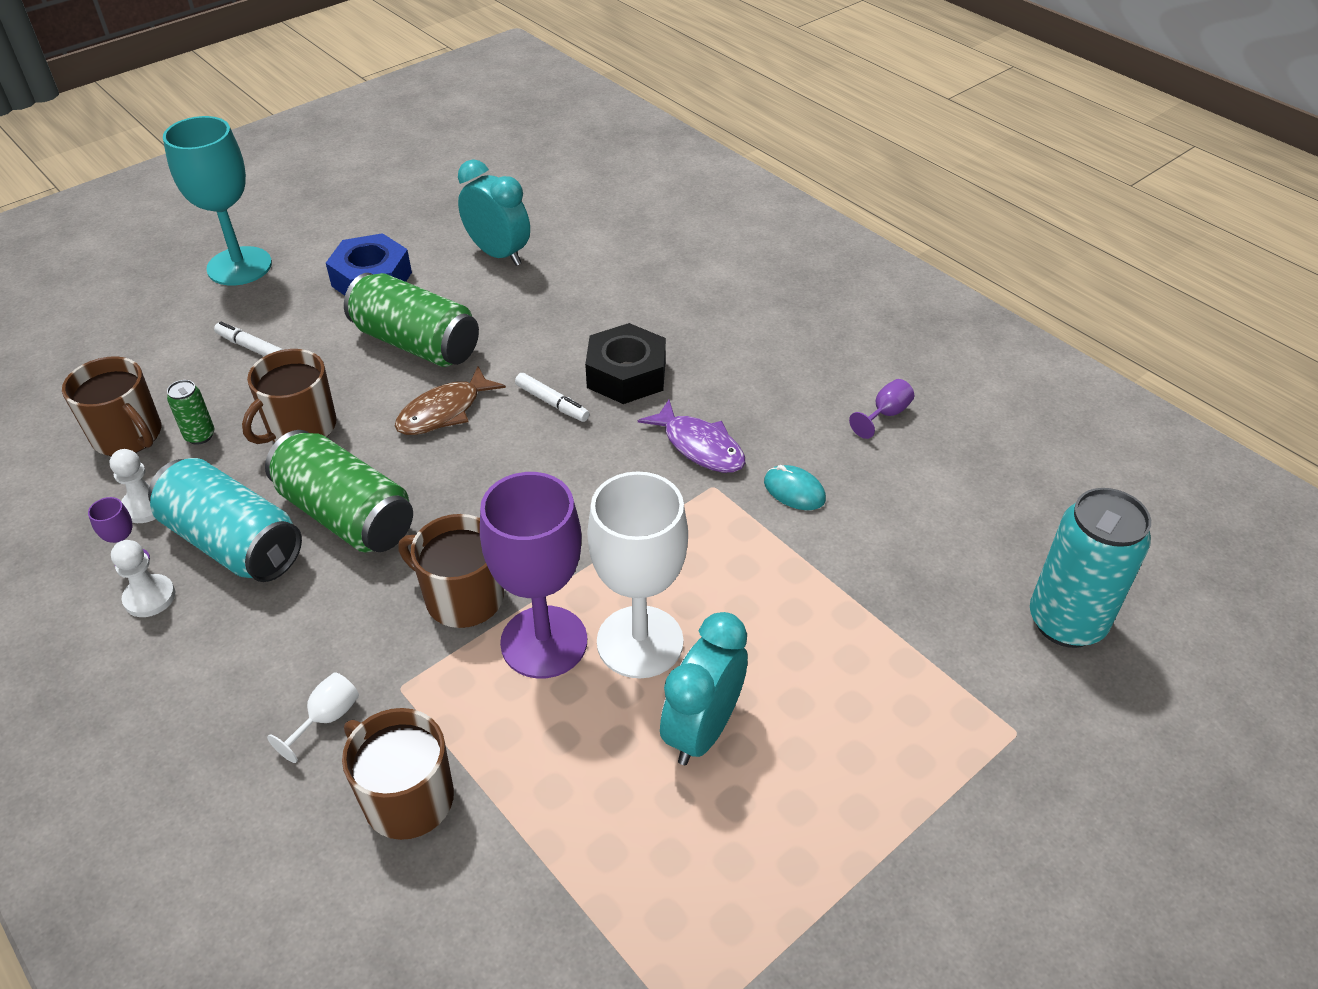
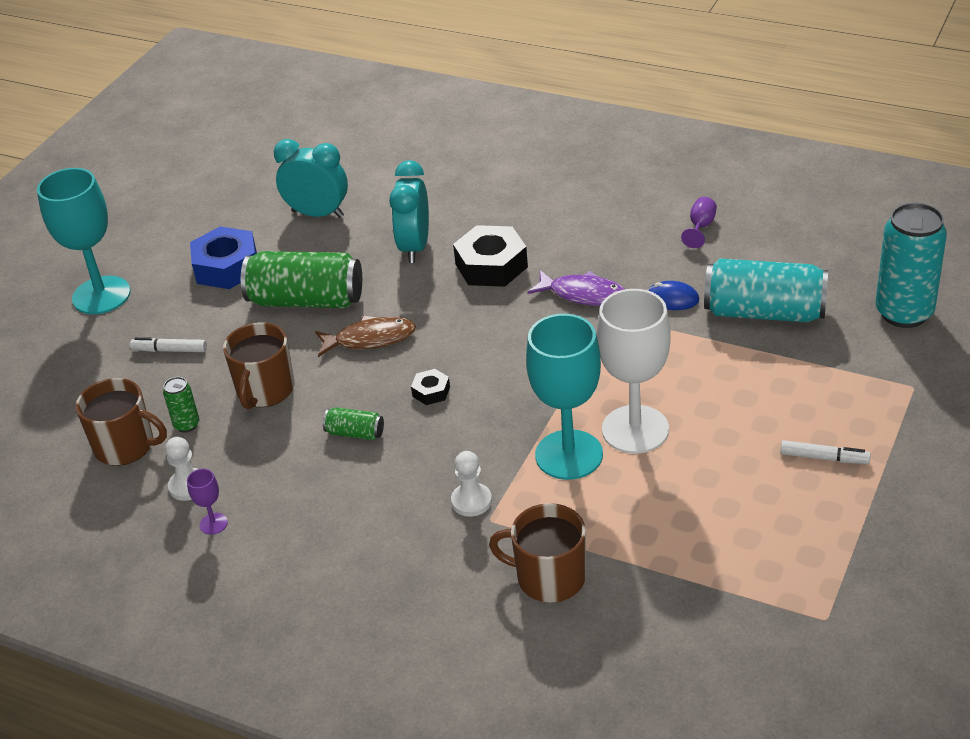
camera: 20 degrees left, 5 degrees down
white pawn [111,540,175,617] -> white pawn moved to [451,451,492,517]
turquoise can [148,458,302,582] -> turquoise can moved to [704,259,828,322]
green can [265,430,413,552] -> green can [323,407,384,440], size x0.46
white goblet [267,672,359,763] -> none
brown fish [395,366,506,435] -> brown fish turned 120 degrees counterclockwise [315,316,416,357]
brown mug [398,514,504,628] -> none
purple goblet [480,472,587,678] -> turquoise goblet [526,314,603,480]
white marker [515,373,590,422] -> white marker moved to [781,440,871,464]
turquoise clock [660,612,748,765] -> turquoise clock moved to [389,160,429,263]
turquoise mouse [764,465,826,510] -> blue mouse [648,281,699,310]
none -> black nut [411,369,450,405]

